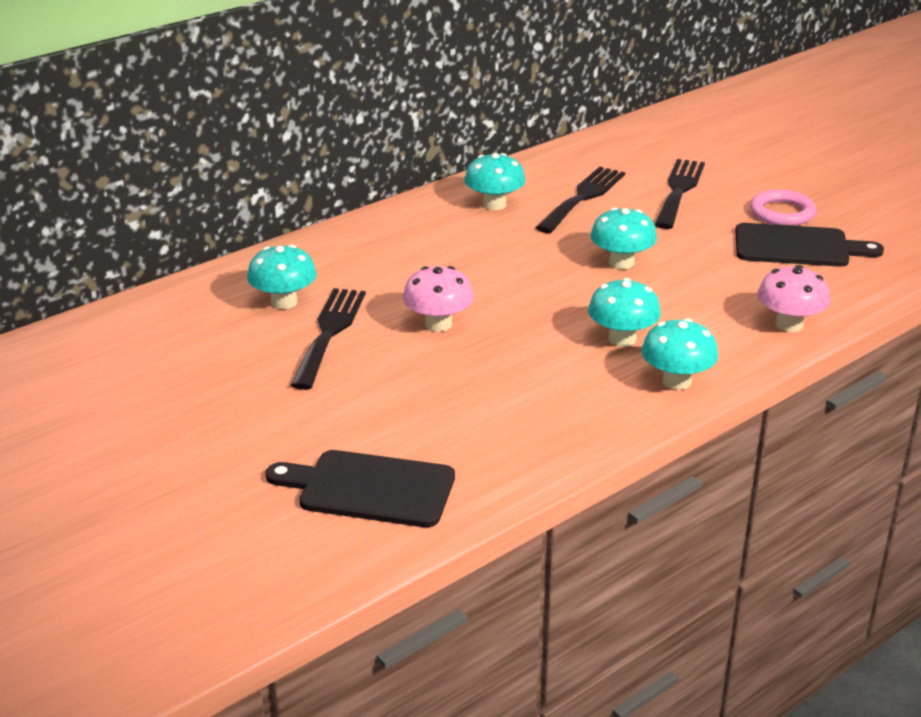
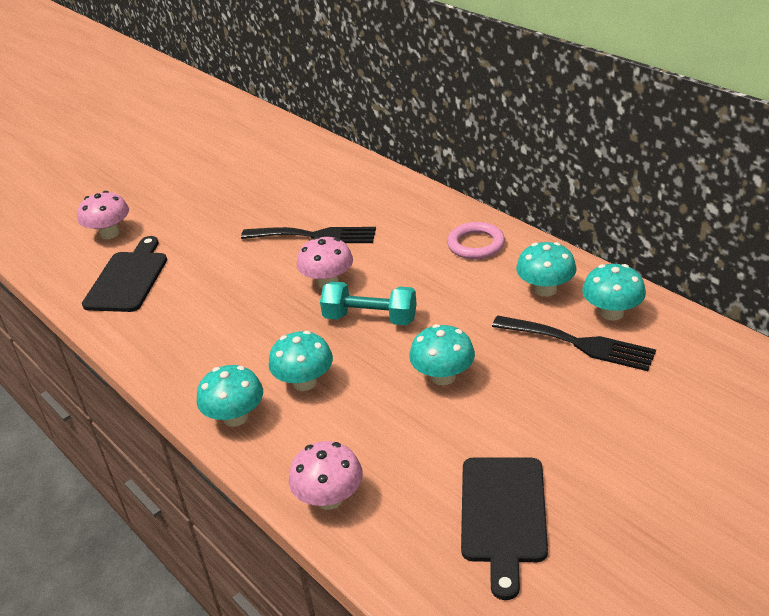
camera: 90 degrees right, 5 degrees up
turquoise mushroom [247,245,317,309] -> turquoise mushroom moved to [582,264,646,321]
black fork [654,159,705,229] -> none
pink ring [750,190,816,226] -> pink ring moved to [447,222,505,259]
none -> pink mushroom [77,191,129,239]
none -> turquoise dumbbell [320,281,417,325]

